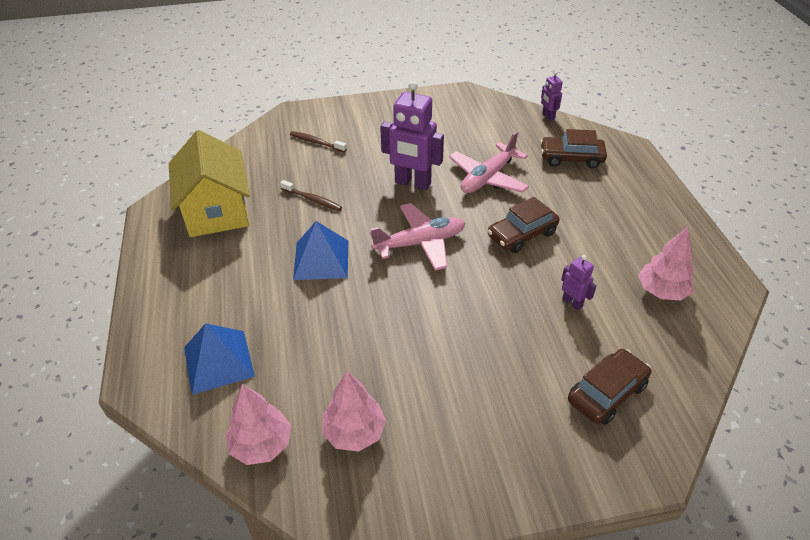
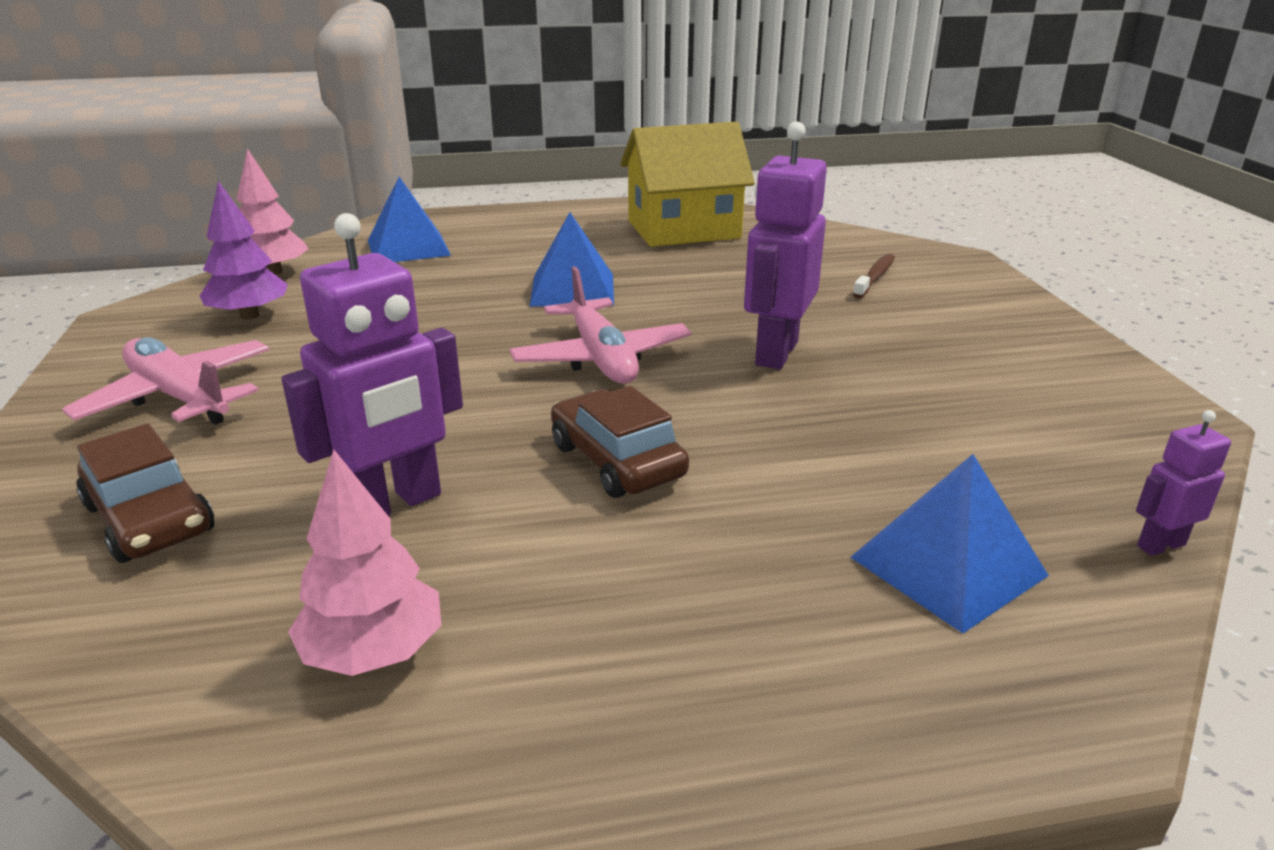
camera: 90 degrees right, 15 degrees down
brown toothbrush [280,180,342,211] -> none
pink tree [322,371,386,452] -> purple tree [200,181,288,320]
pink plane [449,131,529,193] -> pink plane moved to [62,337,270,425]
brown car [540,129,607,168] -> blue pyramid [850,454,1049,633]
purple robot [561,255,597,310] -> purple robot [281,213,463,516], size x2.04

